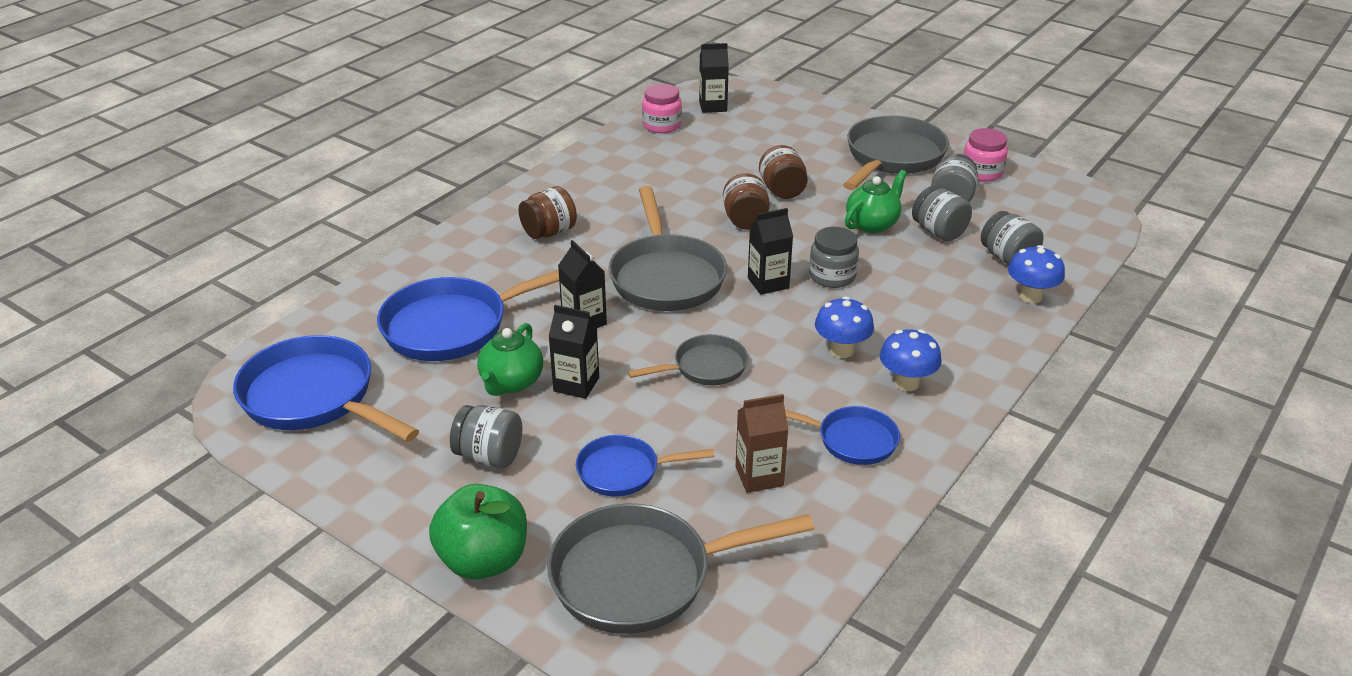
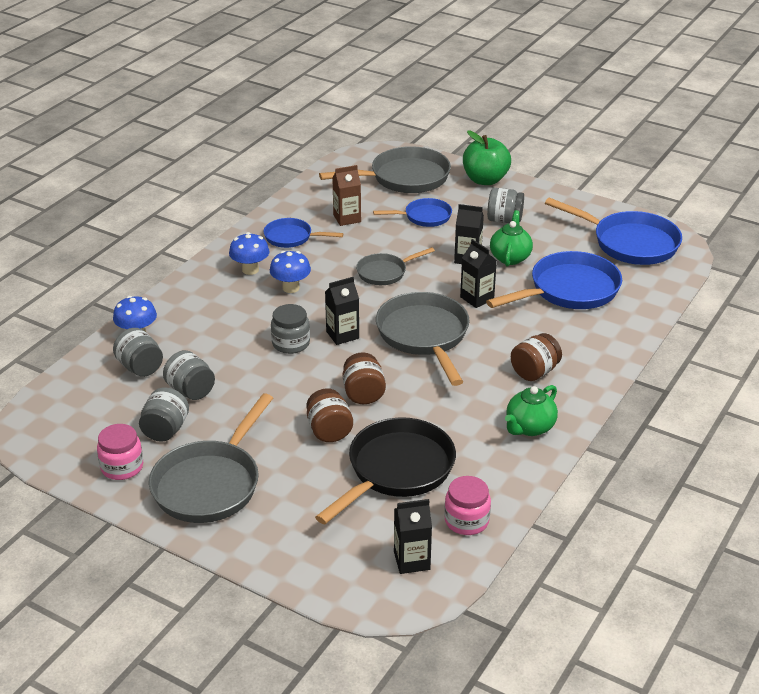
camera: 175 degrees right, 0 degrees up
green teapot [845,170,907,233] -> green teapot moved to [505,385,558,436]
none -> black pan [315,417,456,524]

